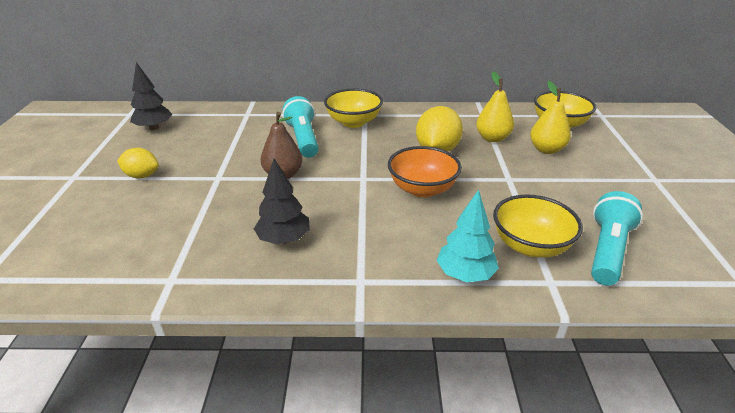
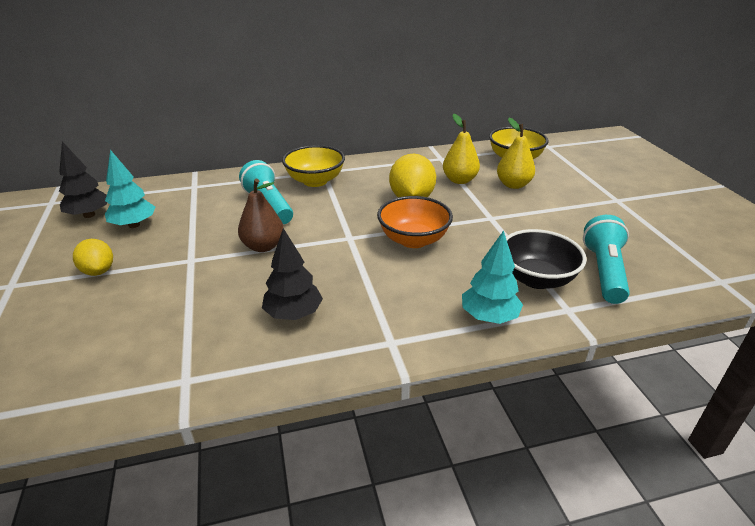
camera: 15 degrees left, 0 degrees up
yellow lemon [117,148,159,179] -> yellow lemon turned 60 degrees clockwise [73,239,113,276]
yellow bowl [493,194,583,258] -> black bowl [506,229,587,289]
none -> turquoise tree [105,150,155,228]

